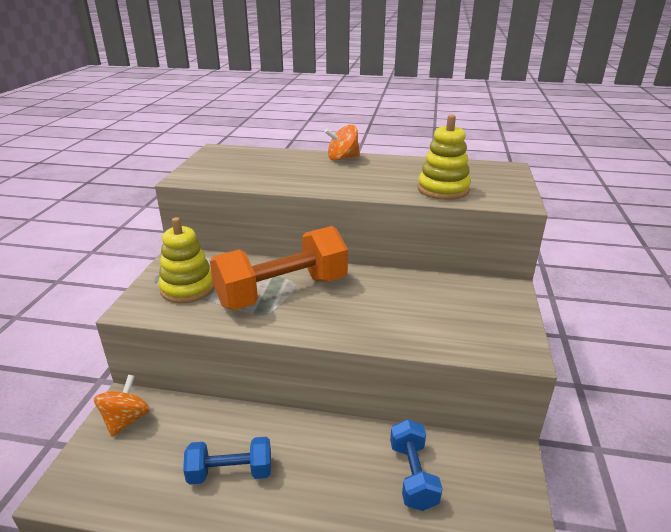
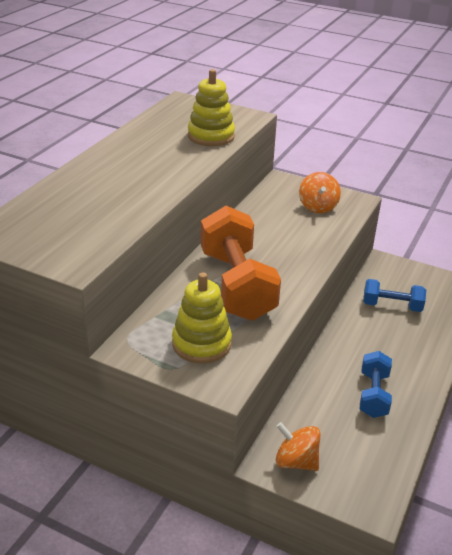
camera: 75 degrees left, 5 degrees up
orange spinning top [325,125,360,161] -> orange spinning top moved to [299,172,341,213]

